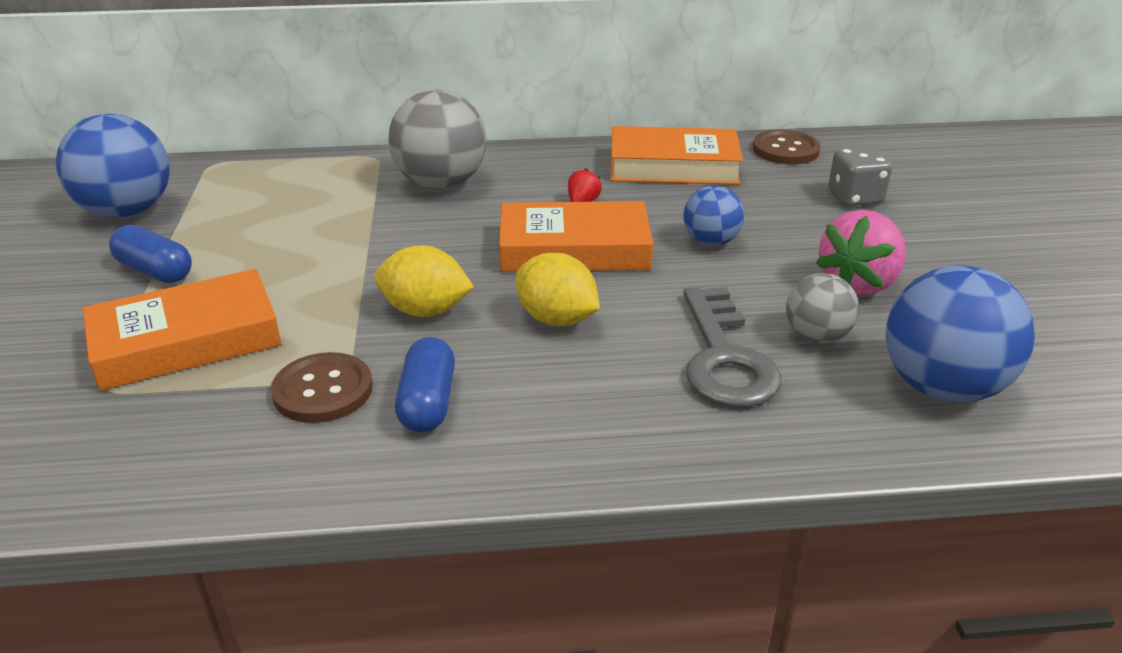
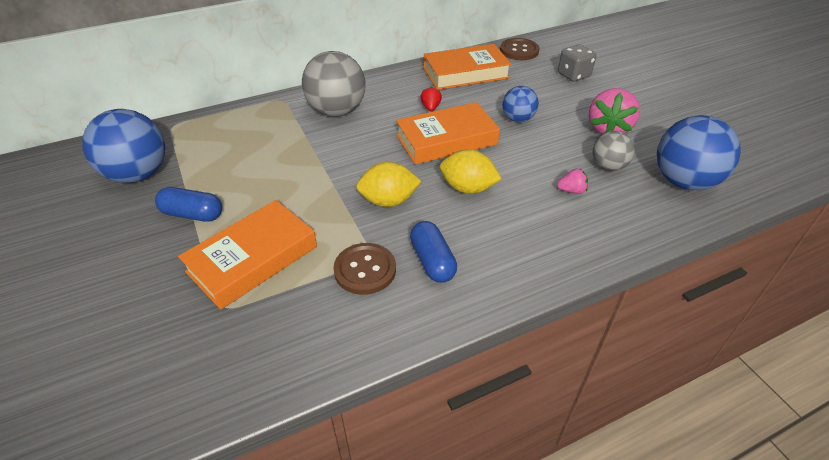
camera: 20 degrees left, 10 degrees up
grey key [683,287,782,407] -> pink strawberry [557,168,588,194]

